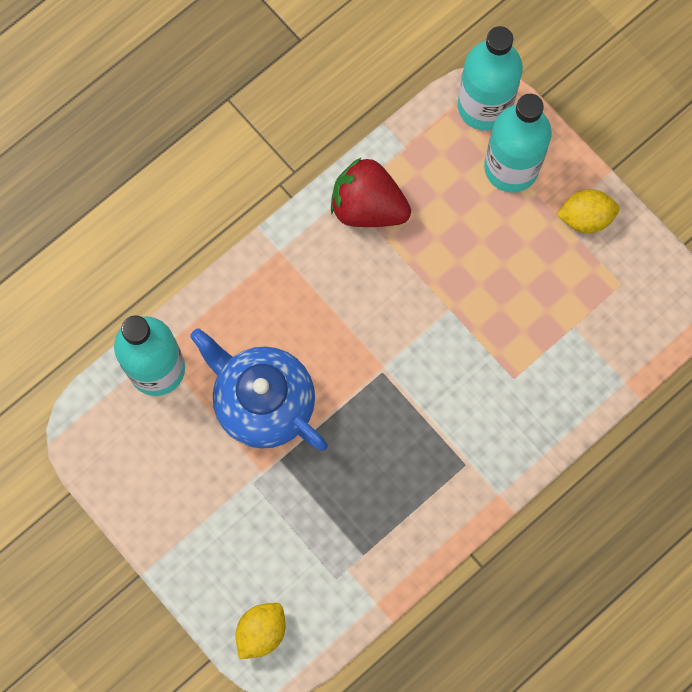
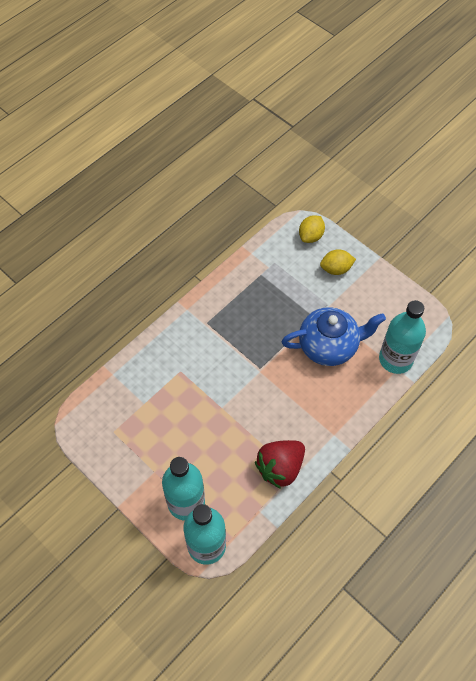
camera: 175 degrees right, 15 degrees down
blue teapot [190,328,328,451] -> blue teapot turned 45 degrees counterclockwise [281,307,386,366]
red strawberry [331,157,411,227] -> red strawberry turned 120 degrees clockwise [255,440,305,489]
yellow lemon [556,189,620,233] -> yellow lemon moved to [320,249,356,275]

